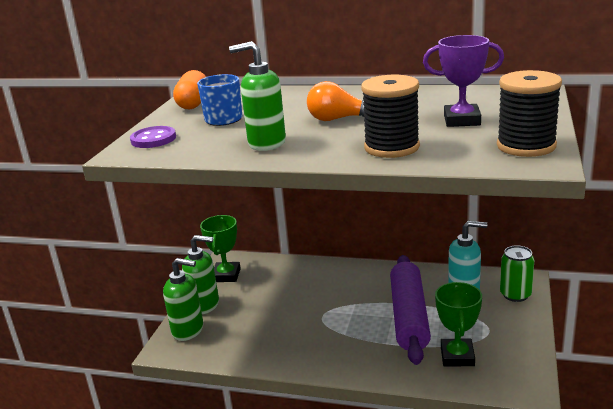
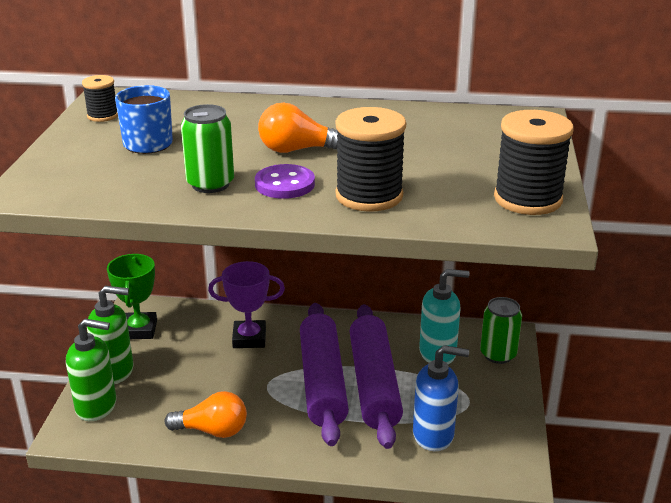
camera: 10 degrees left, 5 degrees up
purple button [130,126,176,148] -> purple button moved to [255,164,315,199]
orange capsule [173,70,206,109] -> black spool [82,75,118,122]
green soap dispenser [229,41,286,151] -> green can [181,104,234,193]
purple trophy [423,35,504,127] -> purple trophy moved to [208,261,285,348]
green trophy [435,282,482,366] -> blue soap dispenser [413,345,469,451]
none -> orange light bulb [165,391,247,438]
none -> purple rolling pin [300,303,349,446]

